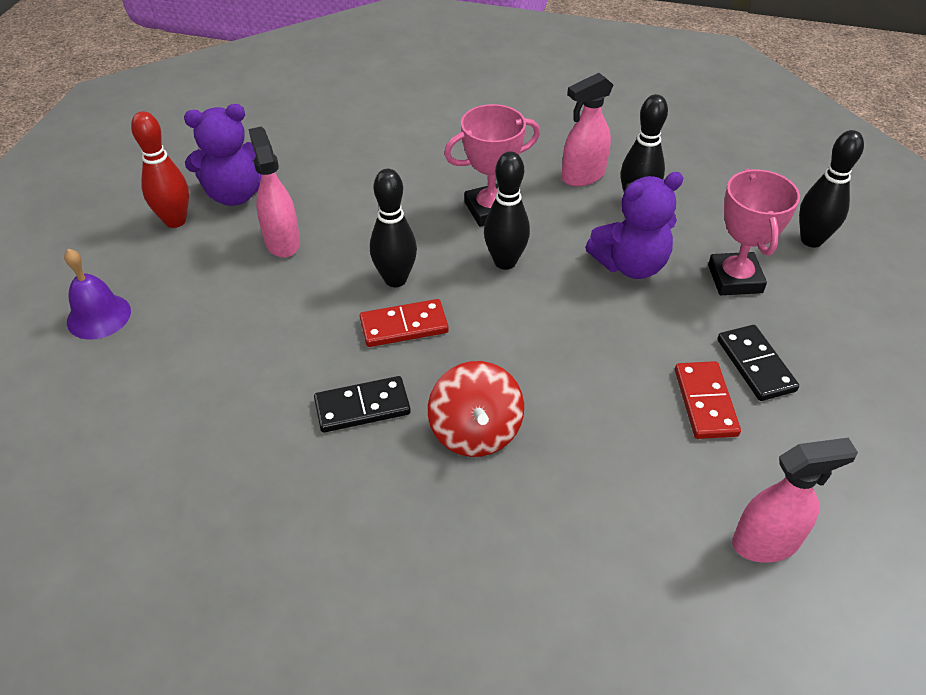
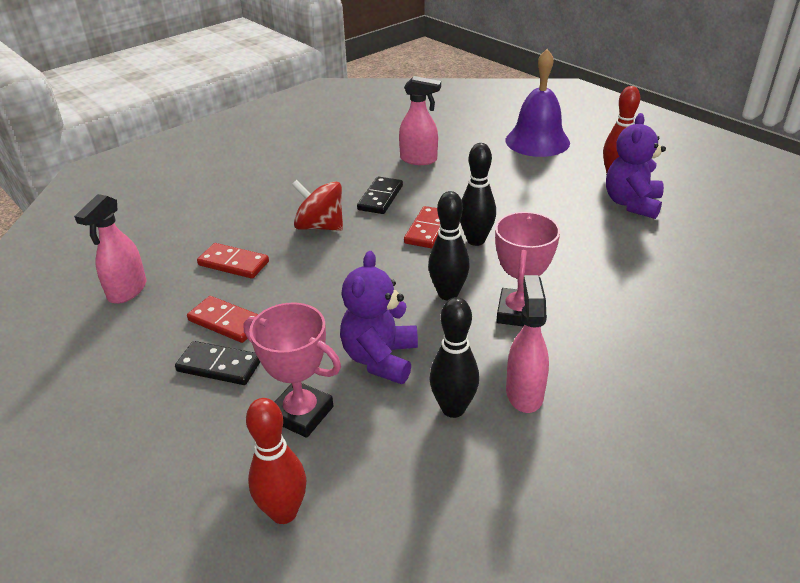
camera: 125 degrees right, 10 degrees down
purple bell [64,249,131,340] -> purple bell [505,49,570,157], size x1.64
pink spray bottle [249,127,300,258] -> pink spray bottle moved to [399,76,441,165]
black bowling pin [799,130,864,248] -> red bowling pin [246,398,306,524]
none -> red domino [197,243,269,279]

